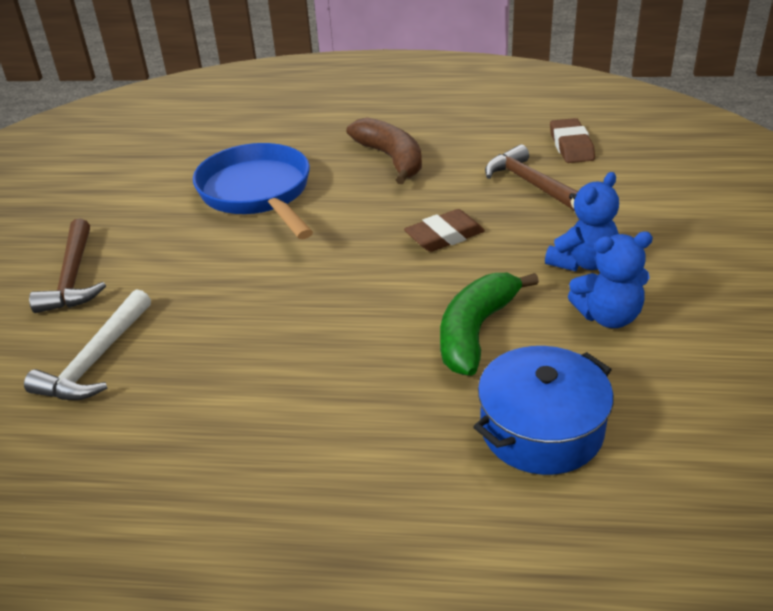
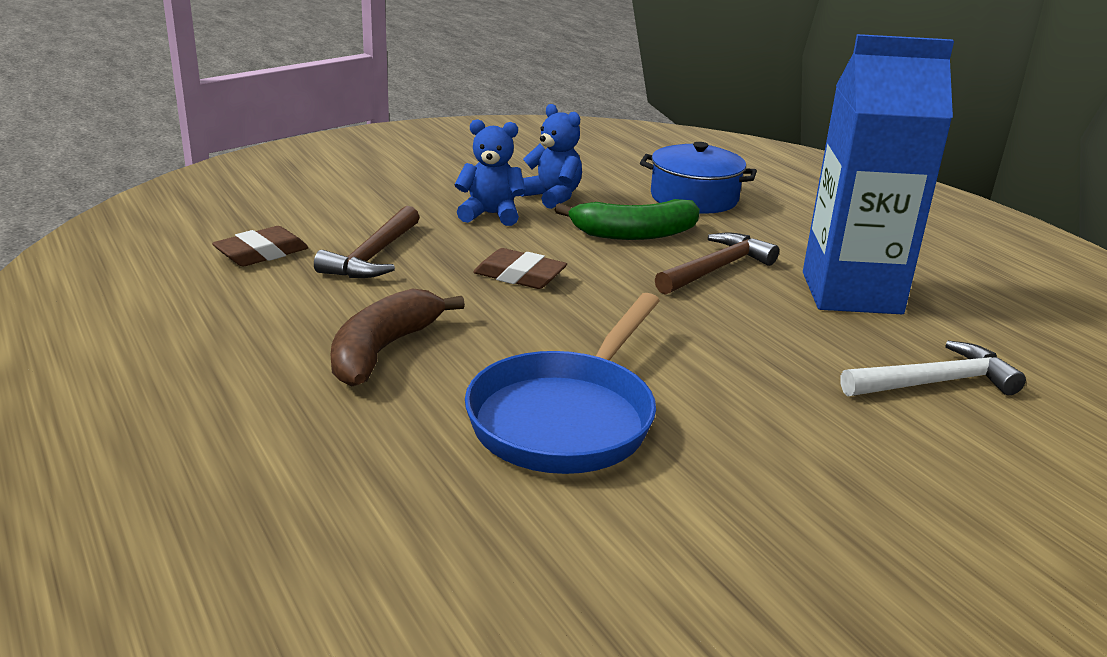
camera: 130 degrees left, 10 degrees down
brown hammer [29,218,106,313] -> brown hammer moved to [655,233,779,295]
none -> blue carton [803,34,954,314]

